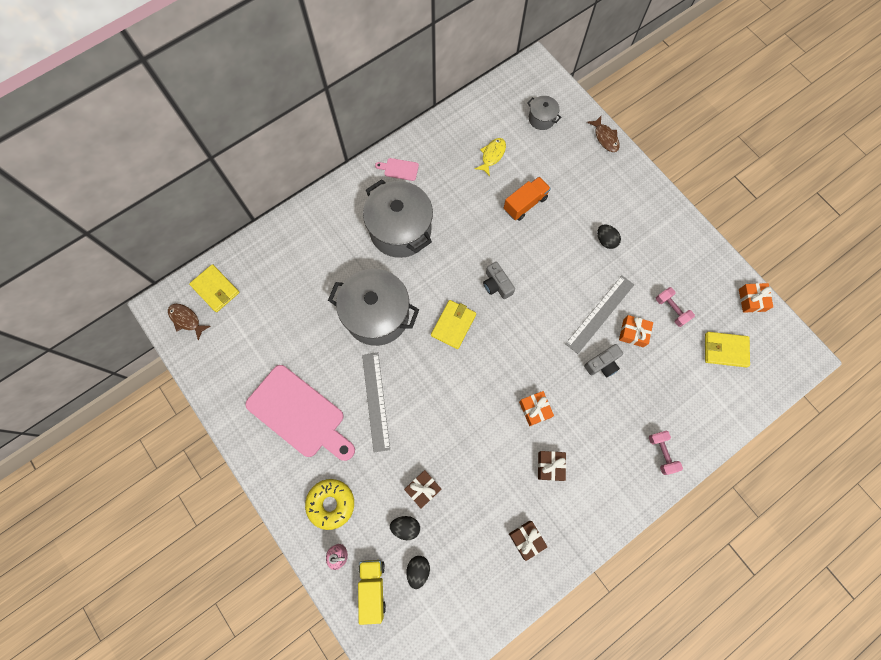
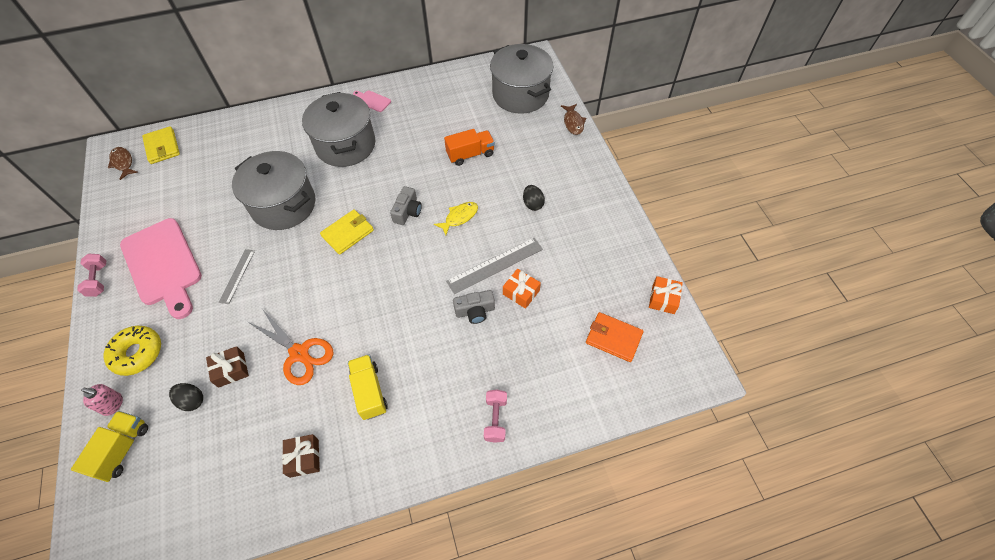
camera: 20 degrees right, 15 degrees down
grey ruler [362,353,390,452] -> grey ruler [219,249,255,304], size x0.61
black egg [406,556,430,589] -> none
yellow fish [475,138,506,176] -> yellow fish moved to [434,202,478,235]
grey camera [483,262,515,299] -> grey camera turned 150 degrees counterclockwise [390,186,422,225]
orange gift [519,391,554,426] -> none
grey pot [527,96,561,130] -> grey pot [490,44,554,114], size x2.16
brown gift [538,451,566,481] -> yellow truck [348,354,388,420]
pink dumbbell [656,287,695,327] -> pink dumbbell moved to [77,254,106,297]
yellow wallet [705,332,750,368] -> orange wallet [586,312,644,362]
none -> orange scissors [248,309,333,385]

